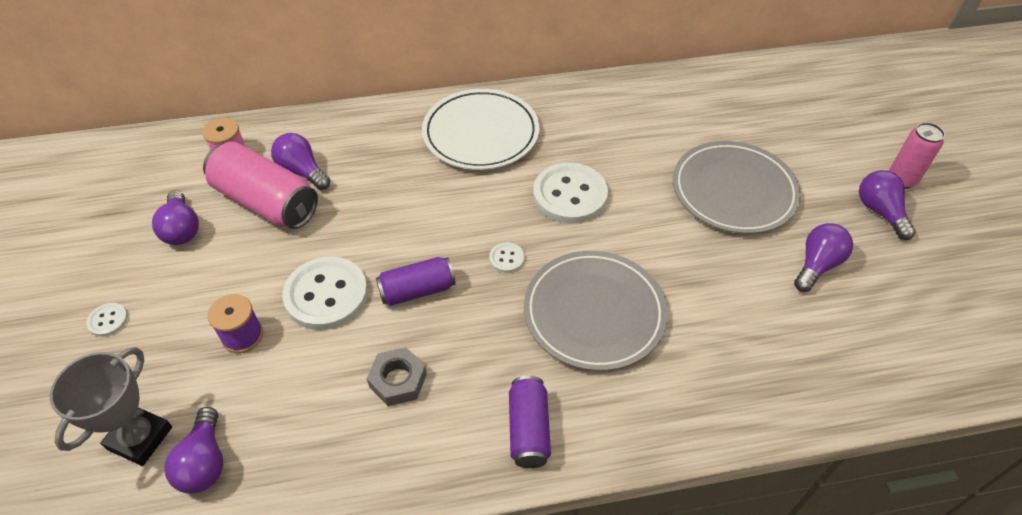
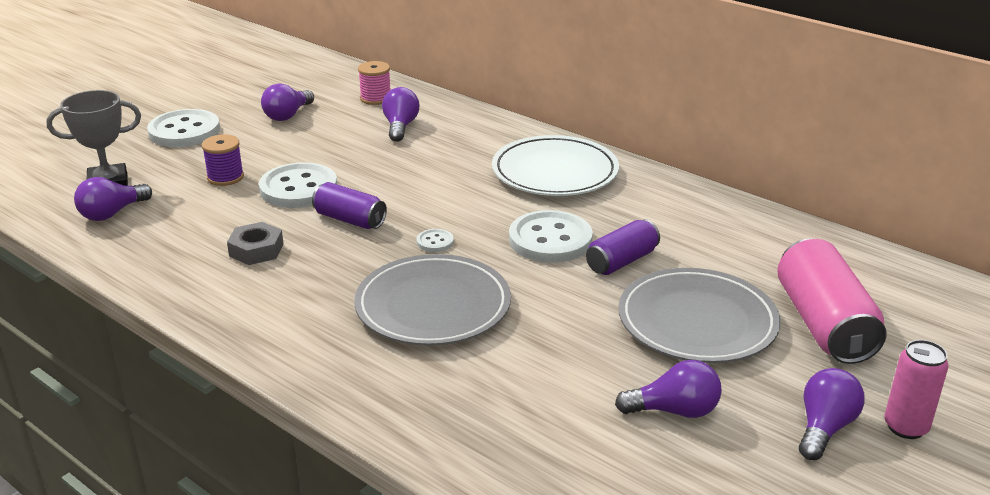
camera: 50 degrees right, 20 degrees down
white button [87,303,128,337] -> white button [147,109,220,147], size x2.25
pink can [203,142,318,229] -> pink can moved to [777,239,887,364]
purple can [509,376,551,468] -> purple can moved to [586,219,660,275]

